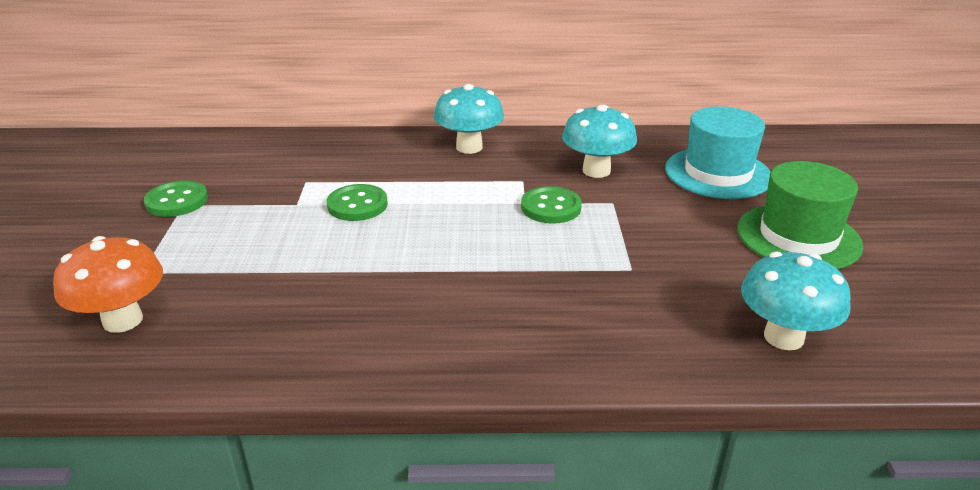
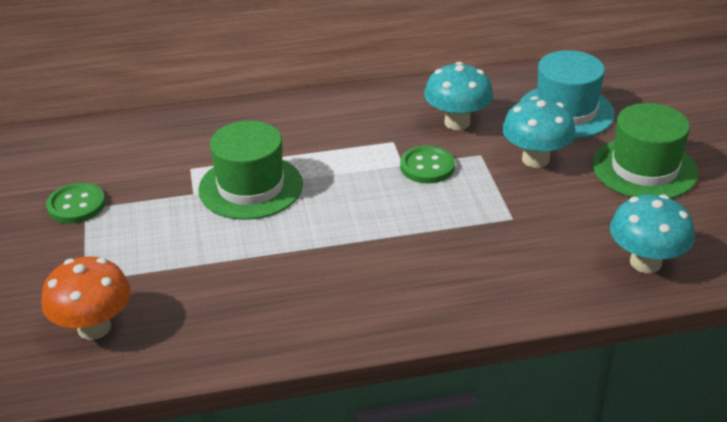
camera: 10 degrees left, 5 degrees up
green button [327,184,388,221] -> green hat [198,121,303,220]
turquoise mushroom [434,84,504,154] -> turquoise mushroom moved to [502,96,576,168]

